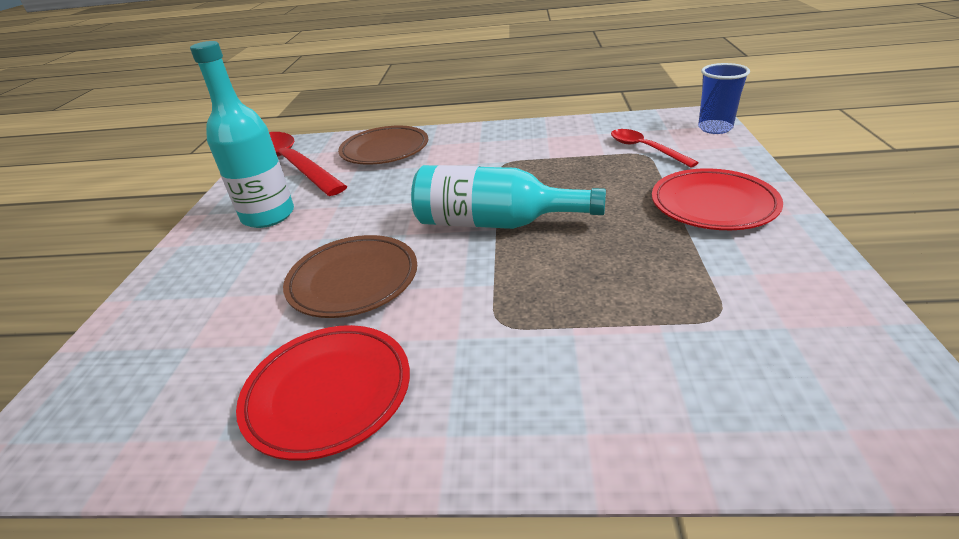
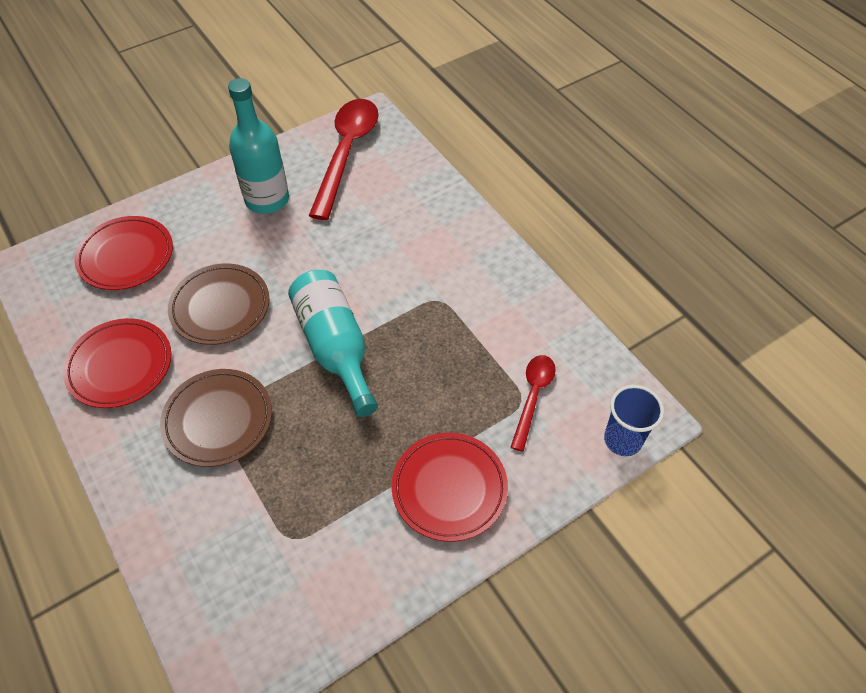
camera: 50 degrees right, 20 degrees up
brown plate [338,126,428,165] -> brown plate moved to [160,369,272,467]
none -> red plate [74,216,173,290]

